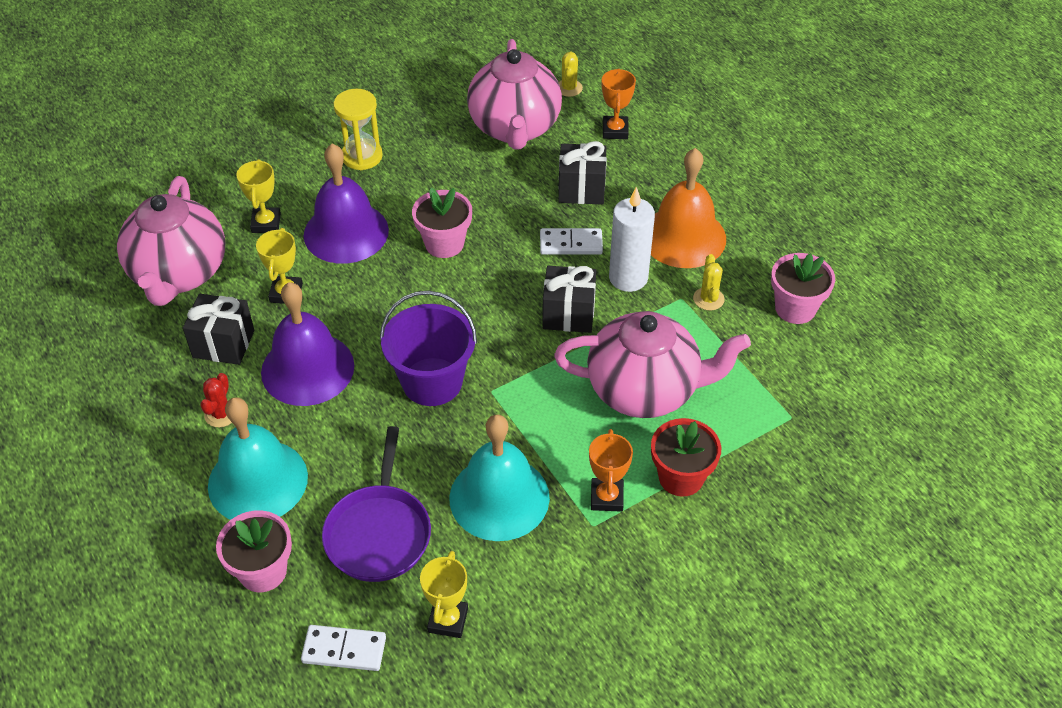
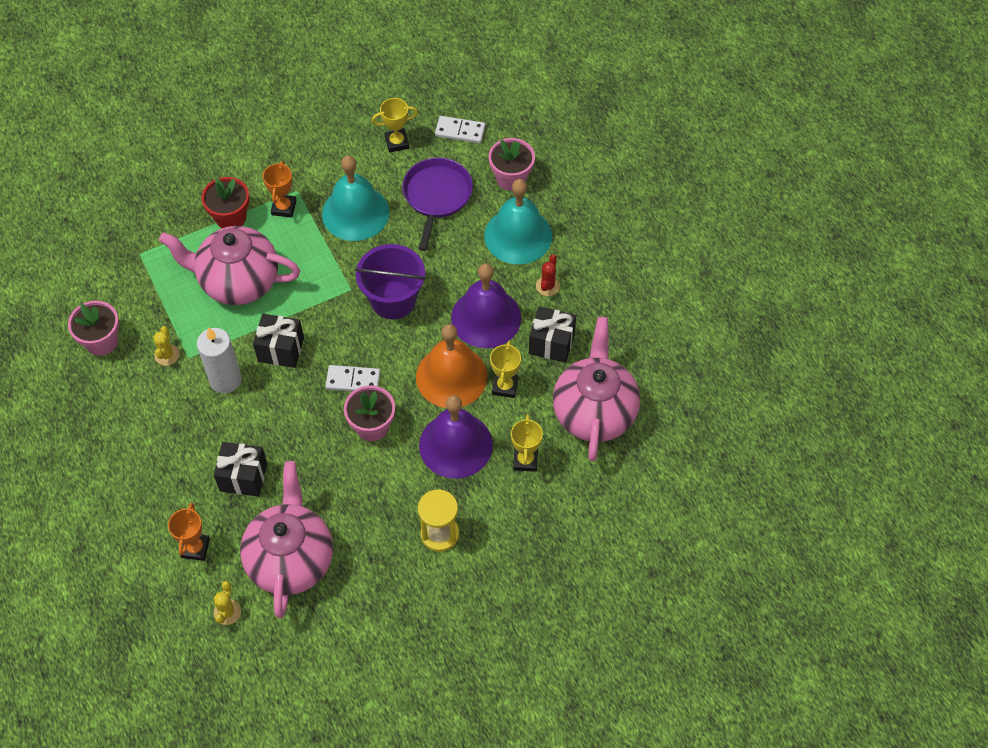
camera: 175 degrees left, 10 degrees up
yellow trophy [420,551,468,638] -> yellow trophy turned 60 degrees clockwise [372,98,418,153]
white domino [540,228,603,255] -> white domino moved to [326,365,380,392]
orange bell [651,148,726,268] -> orange bell moved to [416,324,488,408]

